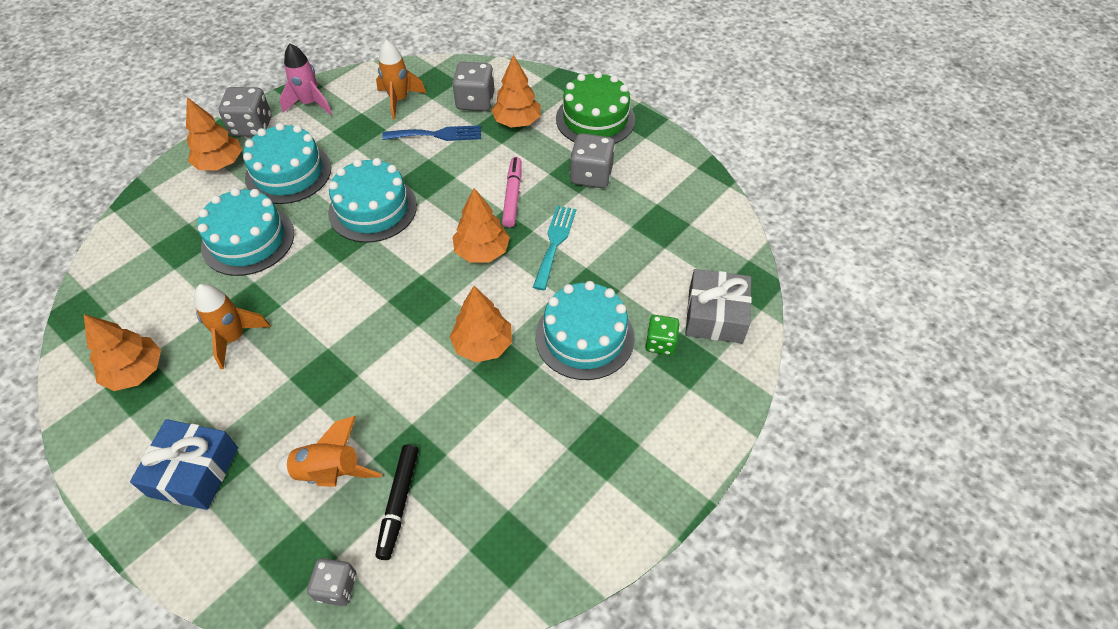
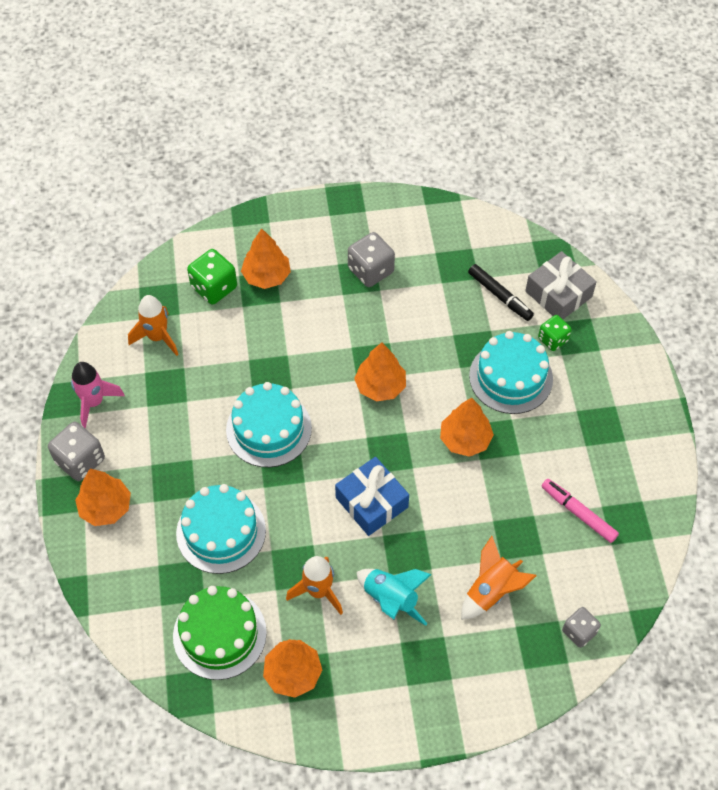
camera: 50 degrees left, 5 degrees up
blue gift [130,419,238,510] -> blue gift moved to [335,457,409,536]
turquoise cake [243,123,331,204] -> none
black marker [376,444,418,560] -> black marker moved to [468,264,534,321]
blue fork [382,125,481,141] -> none
grey dice [452,62,495,111] -> green dice [187,249,237,305]
pink marker [502,157,522,227] -> pink marker moved to [541,479,619,543]
turquoise fork [533,206,576,290] -> none
green cake [556,71,635,144] -> green cake moved to [173,586,267,680]
none -> turquoise rocket [357,569,432,626]

